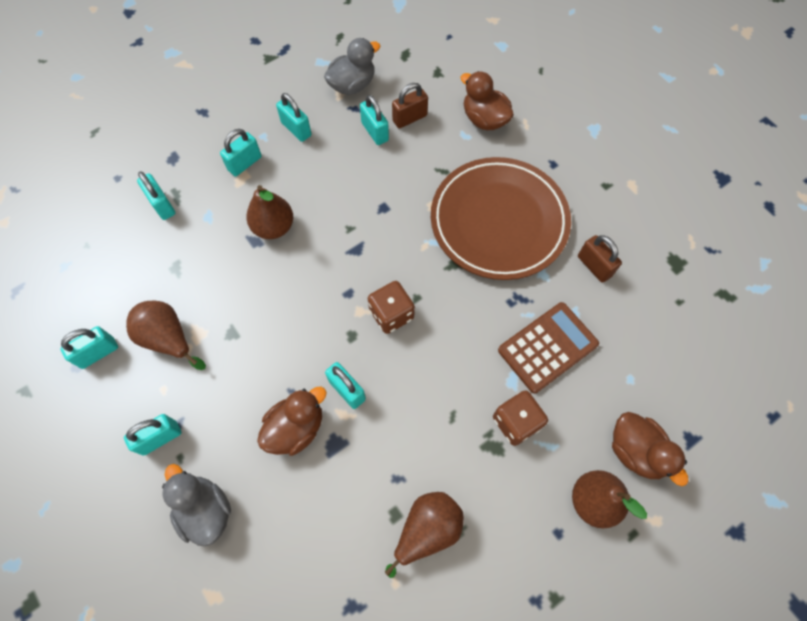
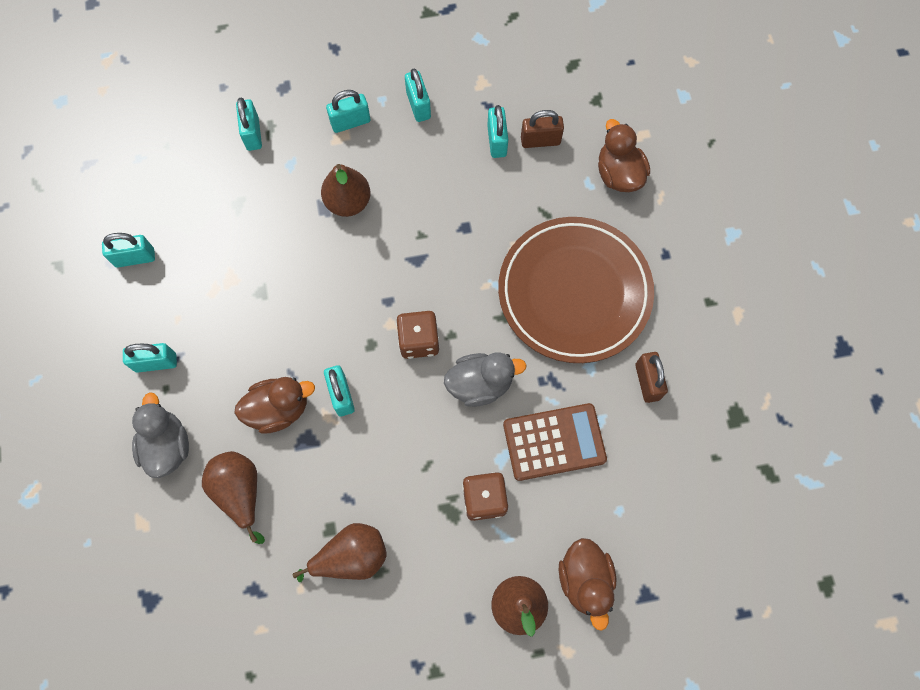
camera: 25 degrees right, 5 degrees up
brown pear [126,301,206,370] -> brown pear moved to [202,451,265,544]
grey duck [324,38,380,95] -> grey duck moved to [444,352,527,407]

